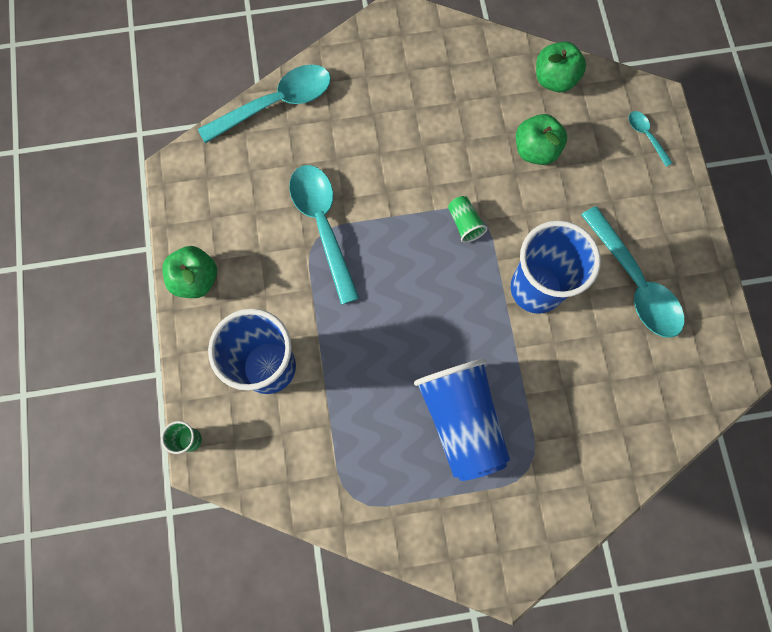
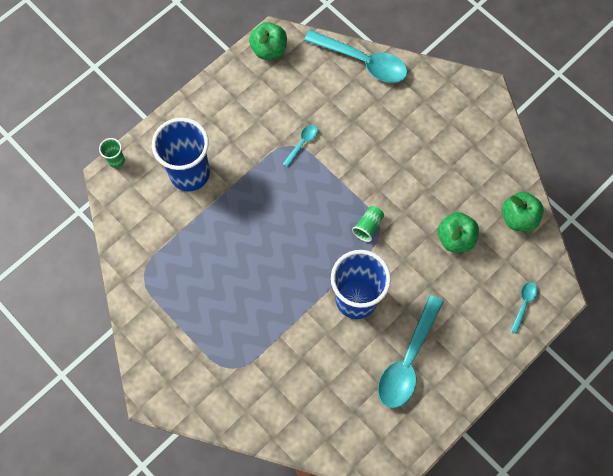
camera: 55 degrees right, 5 degrees down
green apple [163,246,217,298] -> green apple moved to [249,22,287,60]
turquoise spoon [289,165,359,305] -> turquoise spoon [283,125,318,167], size x0.46
blue cup [414,359,510,481] -> none

